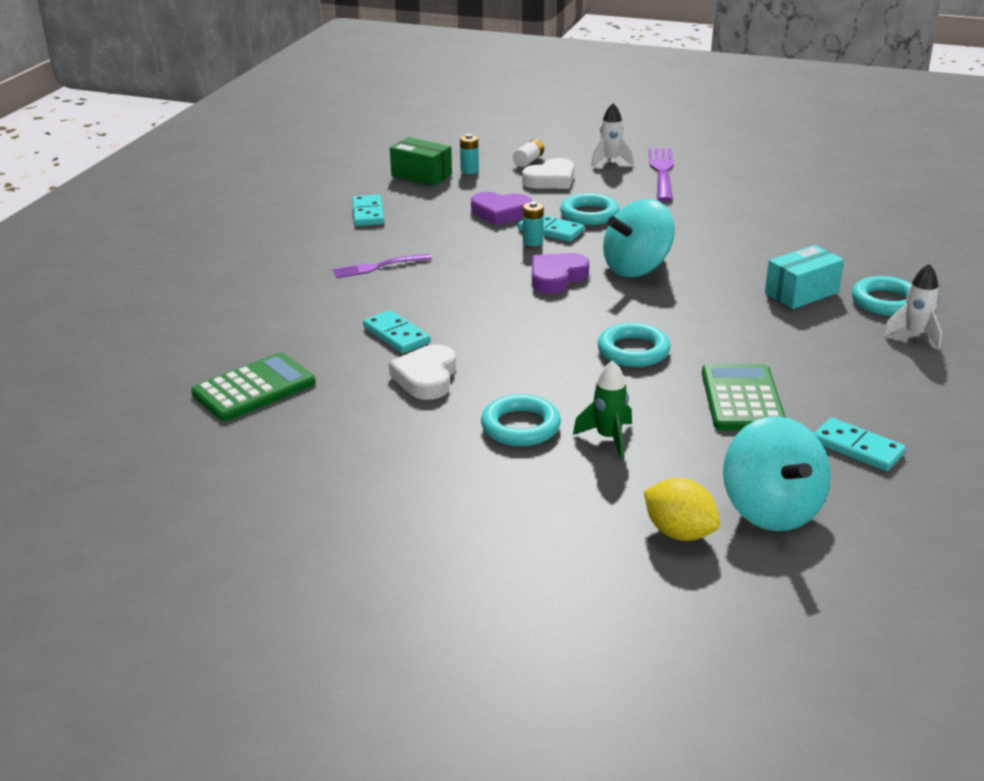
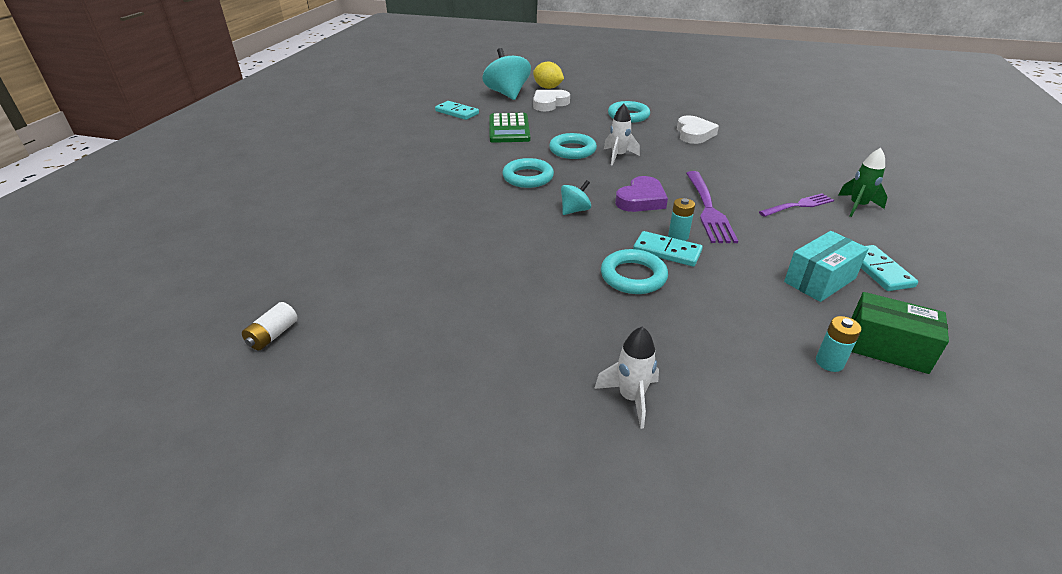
camera: 175 degrees right, 5 degrees up
green calculator [191,352,316,421] -> none
turquoise domino [363,310,431,353] -> none
purple heart [471,192,532,226] -> none
white battery [513,139,544,167] -> white battery moved to [242,302,298,351]
white heart [522,158,574,189] -> white heart moved to [533,90,570,111]
green rocket [573,360,632,459] -> green rocket moved to [838,148,888,217]
turquoise spinning top [603,199,675,277] -> turquoise spinning top [561,180,591,215], size x0.50
purple fork [649,148,674,202] -> purple fork moved to [686,171,738,243]
turquoise box [765,245,844,309] -> turquoise box moved to [784,231,869,302]
turquoise ring [852,276,911,316] -> turquoise ring moved to [502,158,554,188]
white rocket [883,263,942,350] -> white rocket moved to [604,103,640,166]

